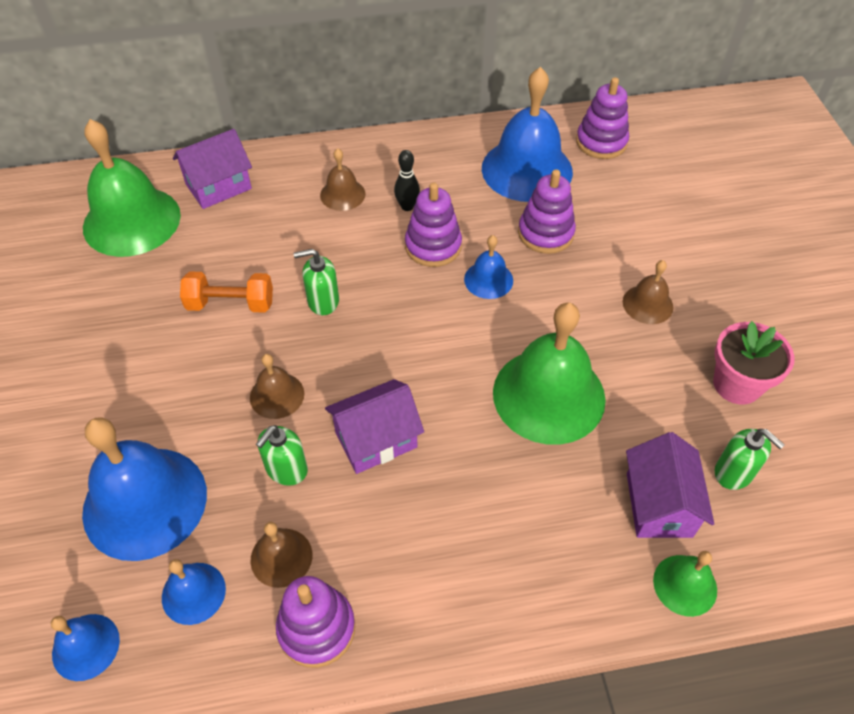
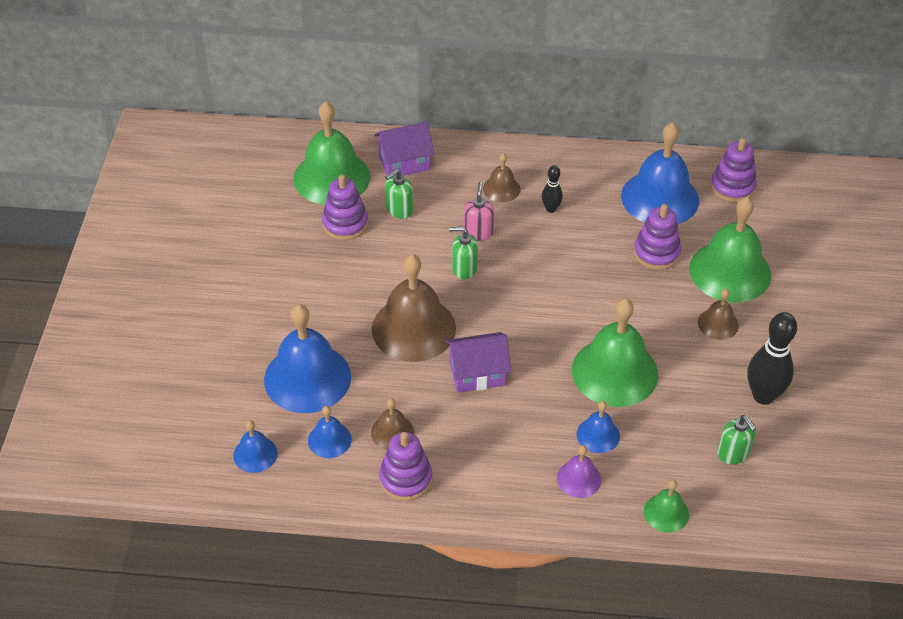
camera: 15 degrees right, 5 degrees down
orange dumbbell [180,272,273,313] -> none
brown bell [250,354,304,419] -> brown bell [372,254,456,362], size x2.06
green soap dispenser [256,425,308,486] -> green soap dispenser moved to [385,169,413,219]
purple stacking toy [405,182,462,267] -> purple stacking toy moved to [322,175,368,240]
blue bell [464,235,513,299] -> blue bell moved to [576,401,620,453]
purple house [626,432,714,538] -> none
pink flower pot [713,321,794,405] -> black bowling pin [747,312,797,405]
none -> pink soap dispenser [463,182,494,241]
none -> purple bell [557,445,601,498]
none -> green bell [689,196,771,303]

